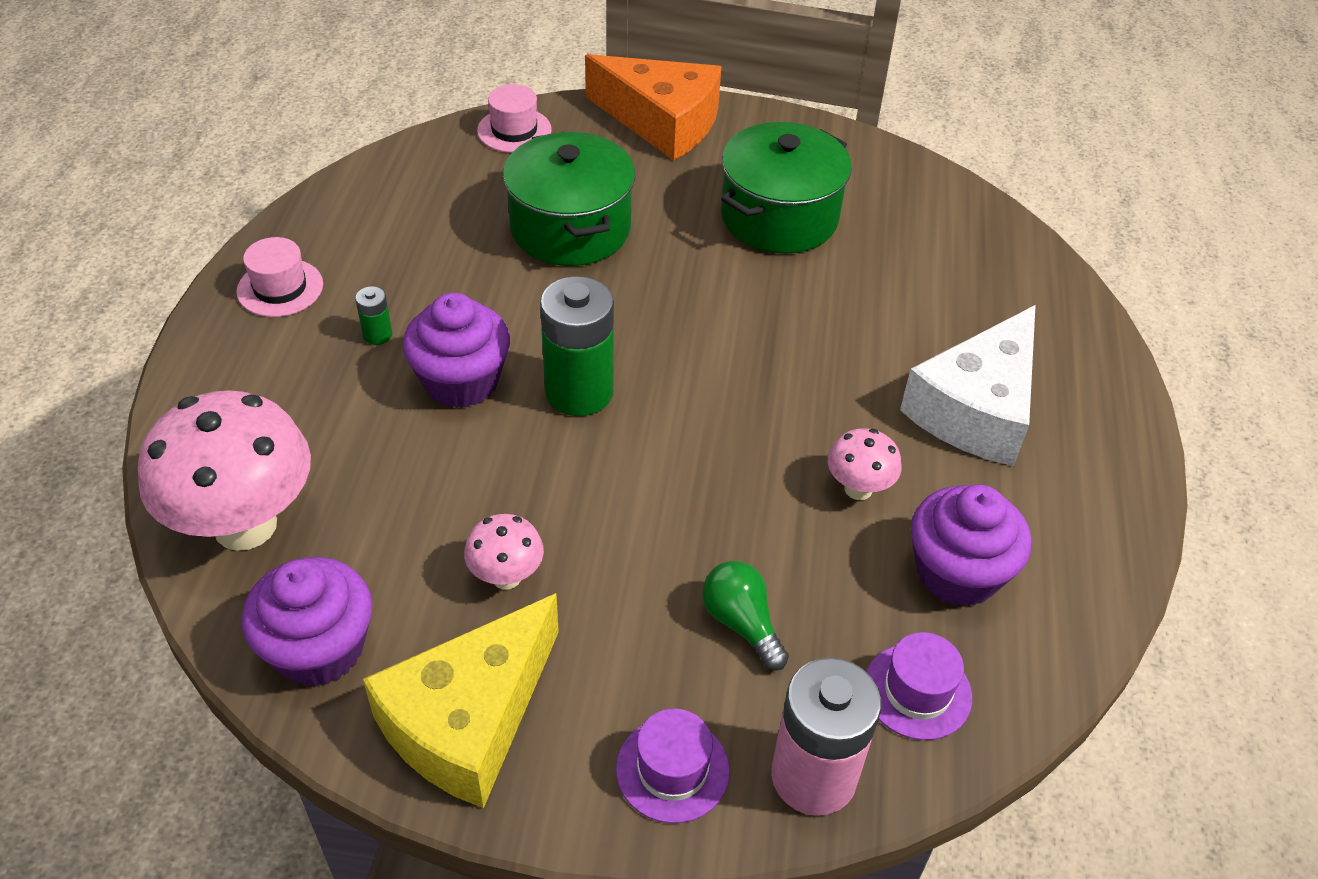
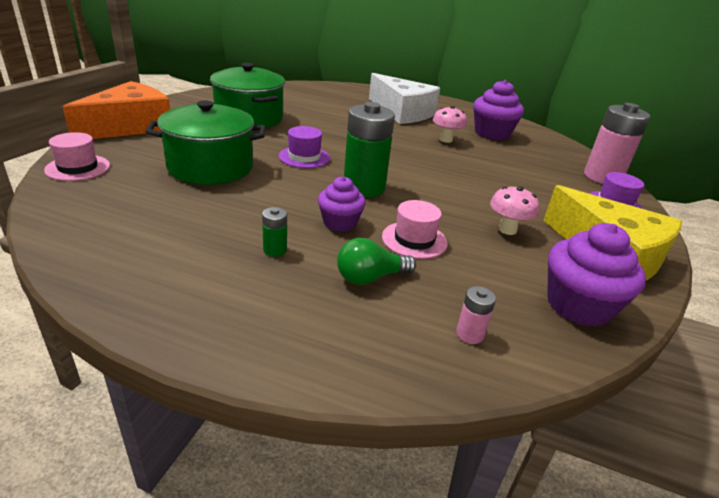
camera: 80 degrees left, 15 degrees down
pink mushroom [138,390,311,551] -> pink battery [456,286,496,344]
pink hat [237,237,323,317] -> pink hat moved to [382,200,448,259]
purple cupcake [403,293,510,408] -> purple cupcake [318,176,366,232], size x0.63
green light bulb [702,561,789,671] -> green light bulb moved to [337,238,416,285]
purple hat [866,632,972,740] -> purple hat moved to [279,126,330,168]

